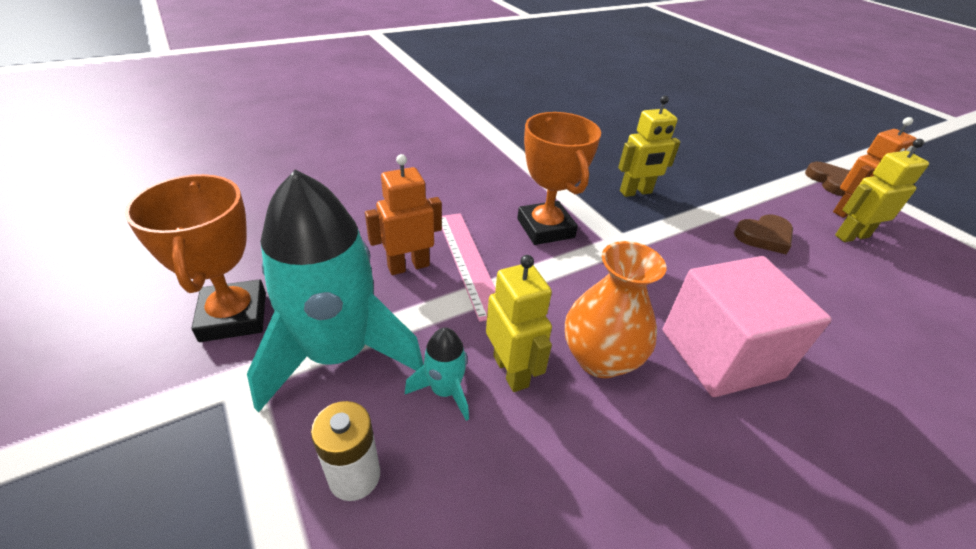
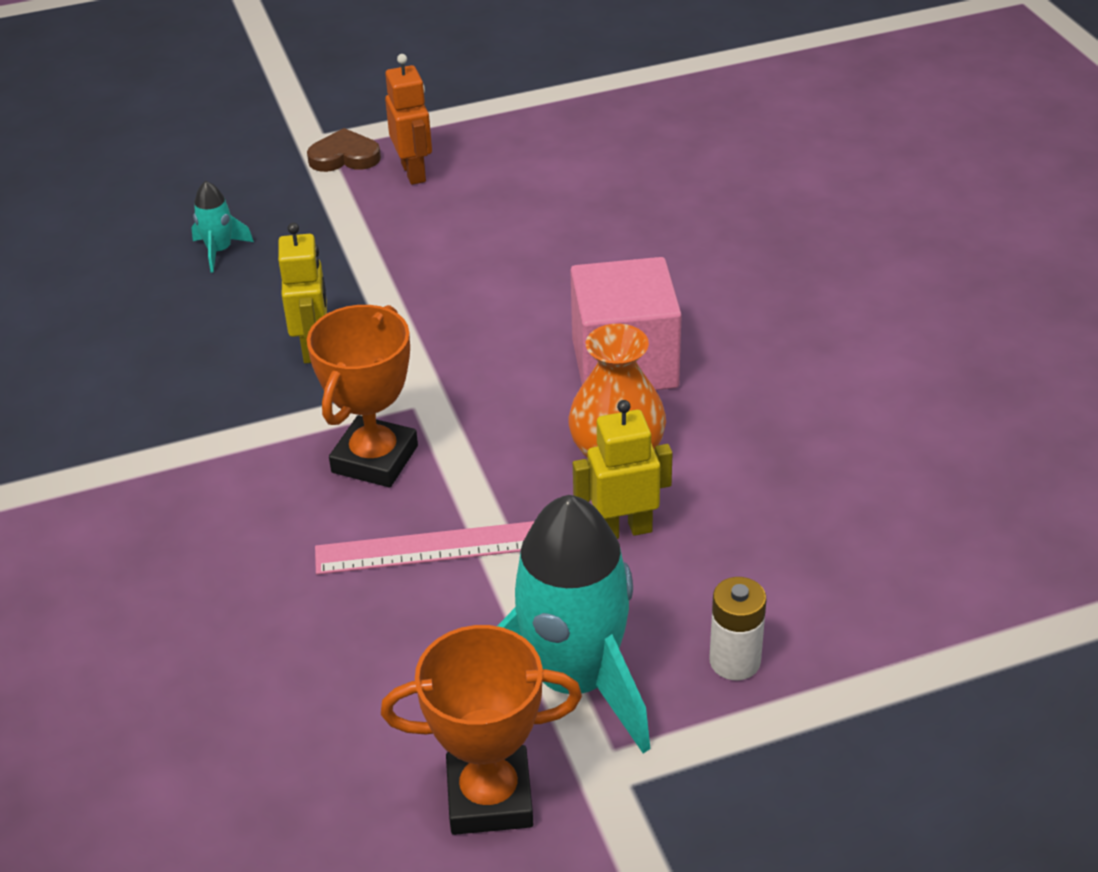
camera: 75 degrees left, 0 degrees up
orange robot [365,154,442,275] -> none
turquoise rocket [405,327,469,421] -> turquoise rocket moved to [191,181,254,273]
orange trophy [517,112,601,245] -> orange trophy turned 60 degrees counterclockwise [307,305,418,487]
brown heart [734,214,793,254] -> none
yellow robot [835,139,929,242] -> none

